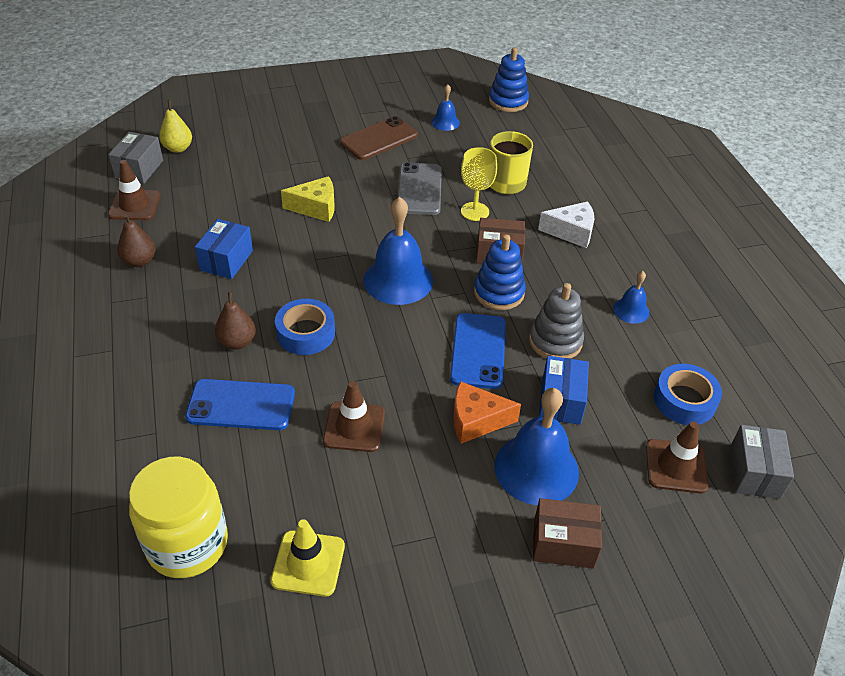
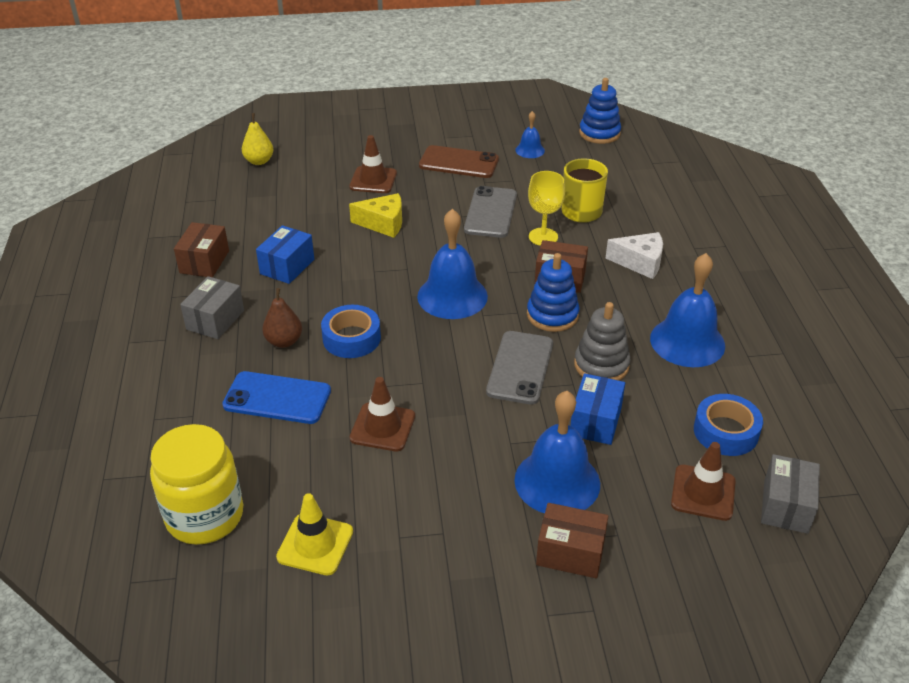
camera: 10 degrees right, 5 degrees down
grey box [108,132,163,184] -> grey box moved to [180,276,244,339]
brown traffic cone [108,160,161,220] -> brown traffic cone moved to [349,135,397,193]
brown pear [117,214,156,267] -> brown box [174,222,229,278]
brown phone [340,116,418,160] -> brown phone turned 45 degrees clockwise [419,145,499,178]
blue phone [450,313,506,389] -> grey phone [486,331,553,405]
orange cheese [453,381,521,444] -> none
blue bell [613,271,649,324] -> blue bell [650,253,725,367], size x1.98

